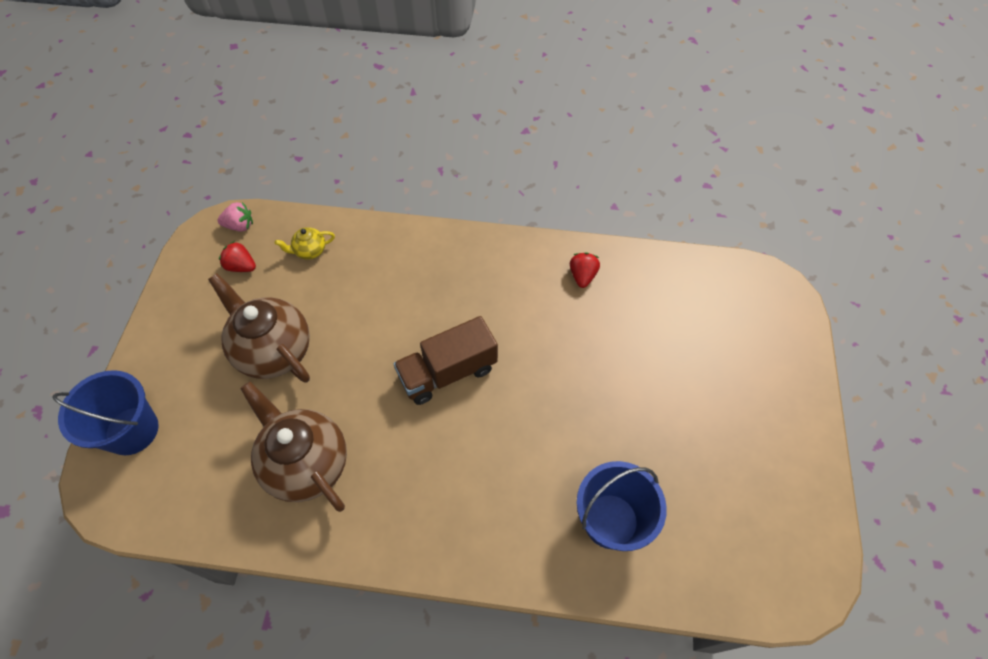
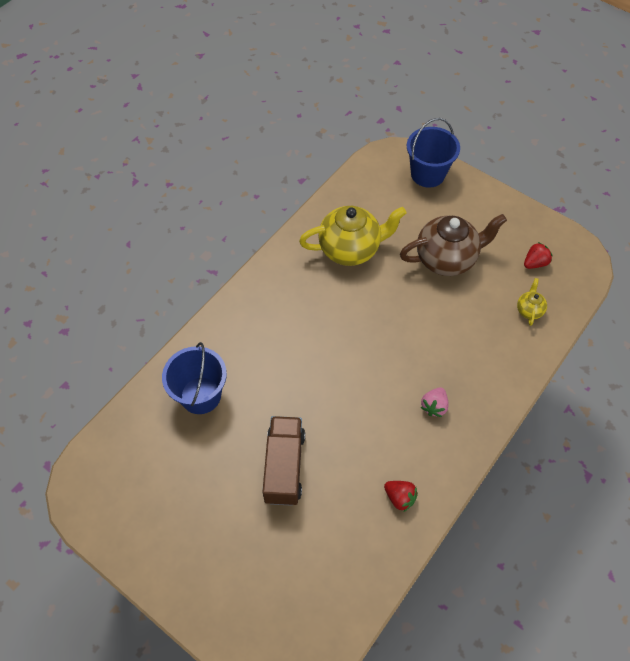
camera: 120 degrees right, 0 degrees up
pink strawberry [218,202,253,232] -> pink strawberry moved to [421,387,449,417]
brown teapot [240,382,347,512] -> yellow teapot [299,206,407,266]
brown truck [393,316,498,405] -> brown truck moved to [262,416,305,506]

